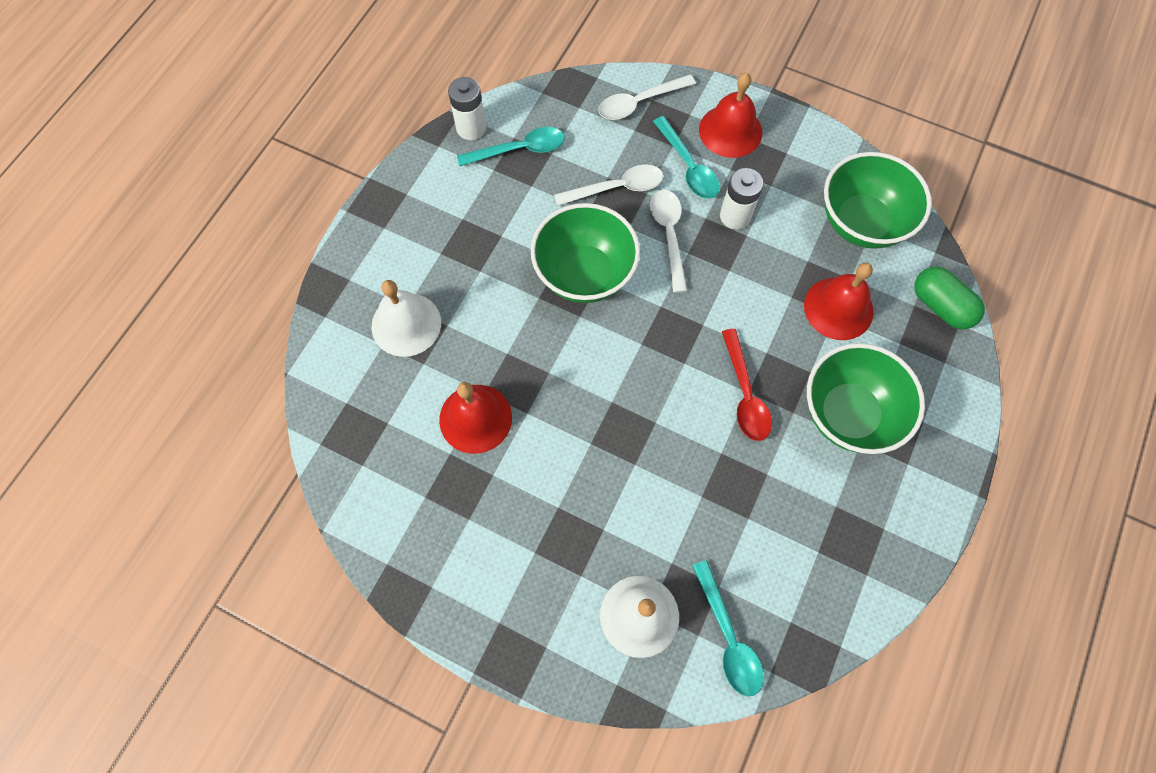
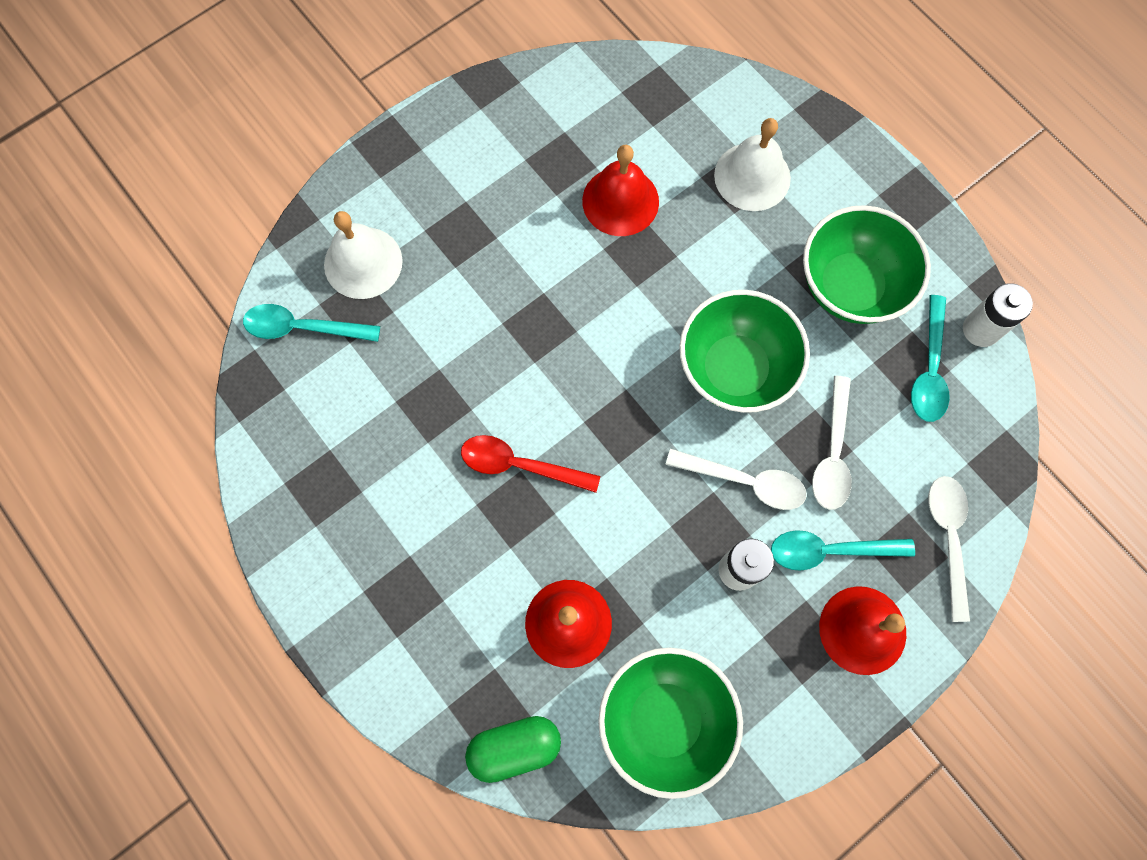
camera: 115 degrees right, 5 degrees up
green bowl [807,343,925,454] -> green bowl moved to [803,205,931,324]

